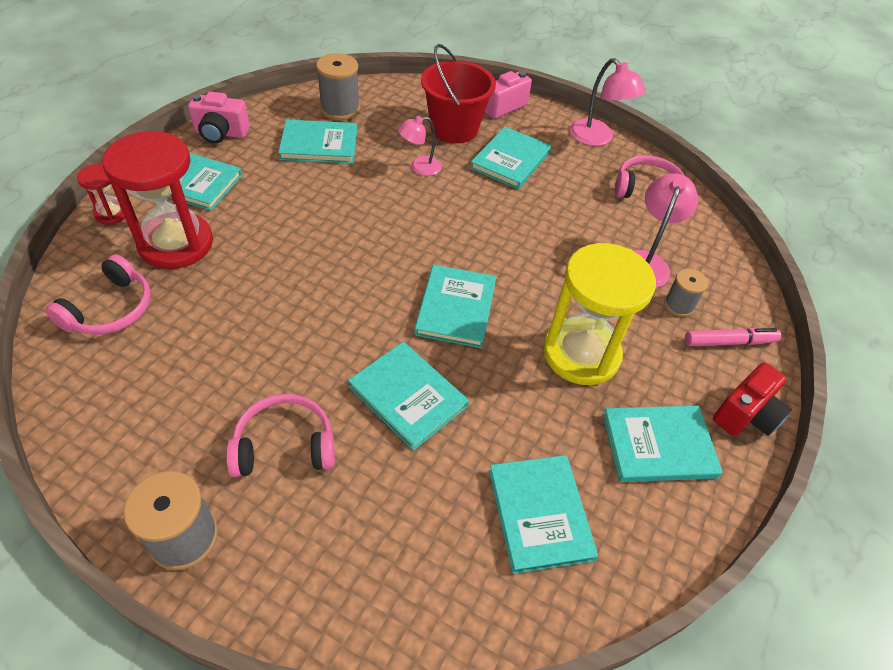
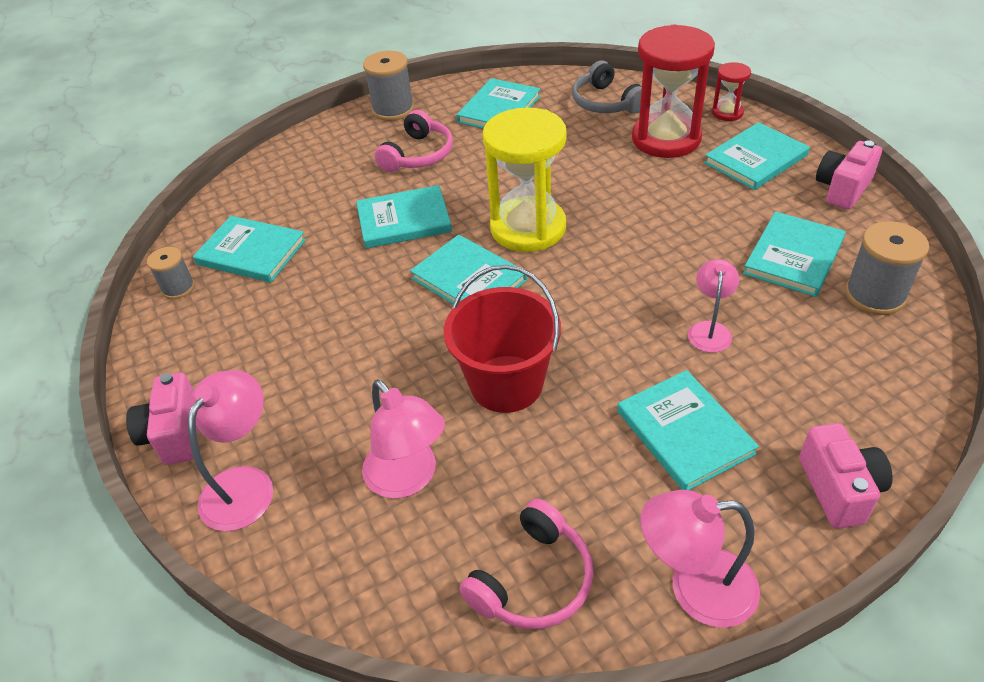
camera: 130 degrees right, 5 degrees down
pink headphones [45,254,151,335] -> grey headphones [572,61,642,114]
red bucket [421,44,496,143] -> red bucket moved to [444,265,561,413]
yellow hourglass [543,243,656,385] -> yellow hourglass moved to [483,107,567,252]
turquoise book [603,406,723,482] -> turquoise book moved to [456,78,540,129]
grey spool [664,269,708,317] -> grey spool moved to [147,247,195,299]
pink marker [685,328,782,346] -> pink lamp [188,370,273,531]
red camera [713,362,792,436] -> pink camera [126,372,197,465]

